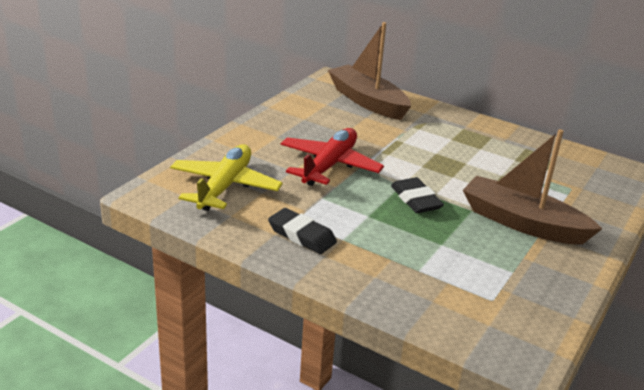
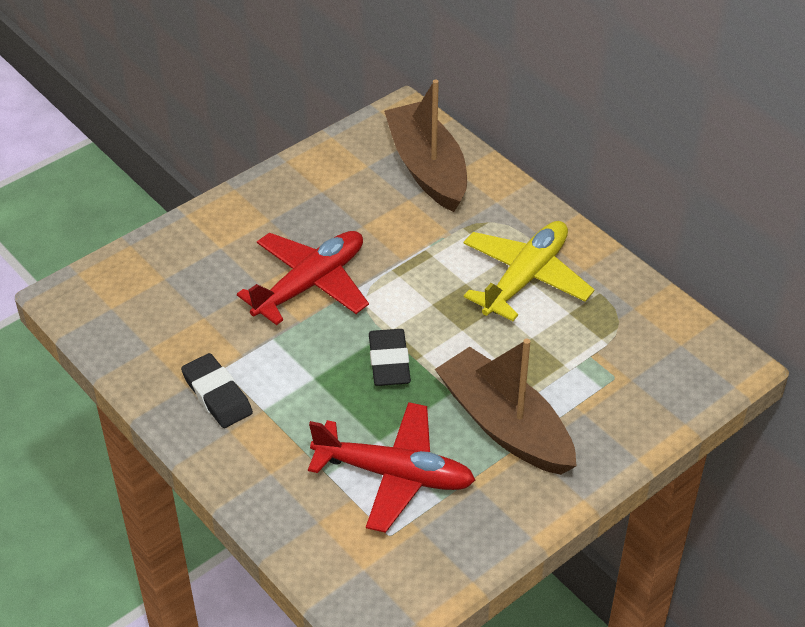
camera: 20 degrees right, 15 degrees up
yellow plane [170,145,283,211] -> yellow plane moved to [463,221,595,321]
none -> red plane [308,402,475,533]

